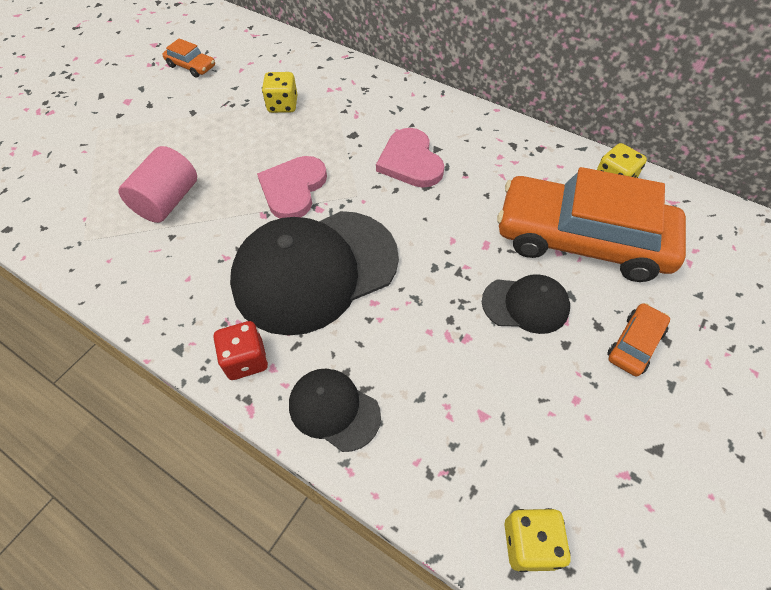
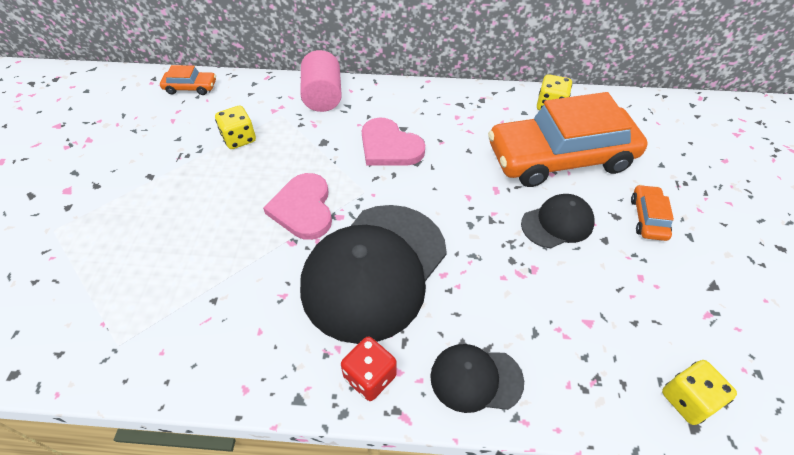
camera: 30 degrees left, 5 degrees down
pink cylinder [118,146,197,223] -> pink cylinder moved to [300,50,342,112]
orange car [162,38,215,77] -> orange car moved to [160,65,216,95]

